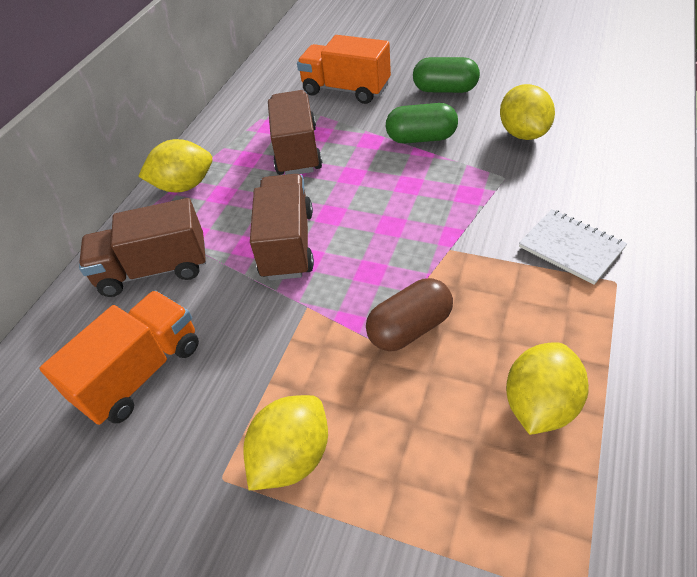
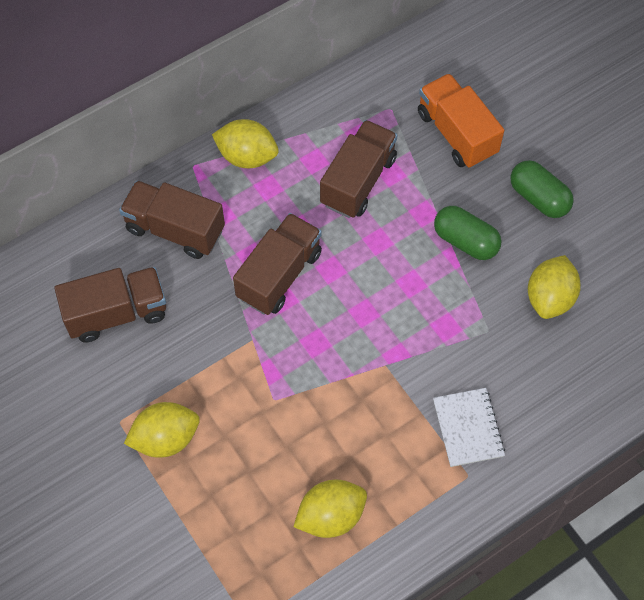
camera: 30 degrees right, 15 degrees up
orange truck [39,291,199,425] -> brown truck [54,267,166,342]
brown capsule [366,278,453,351] -> none

